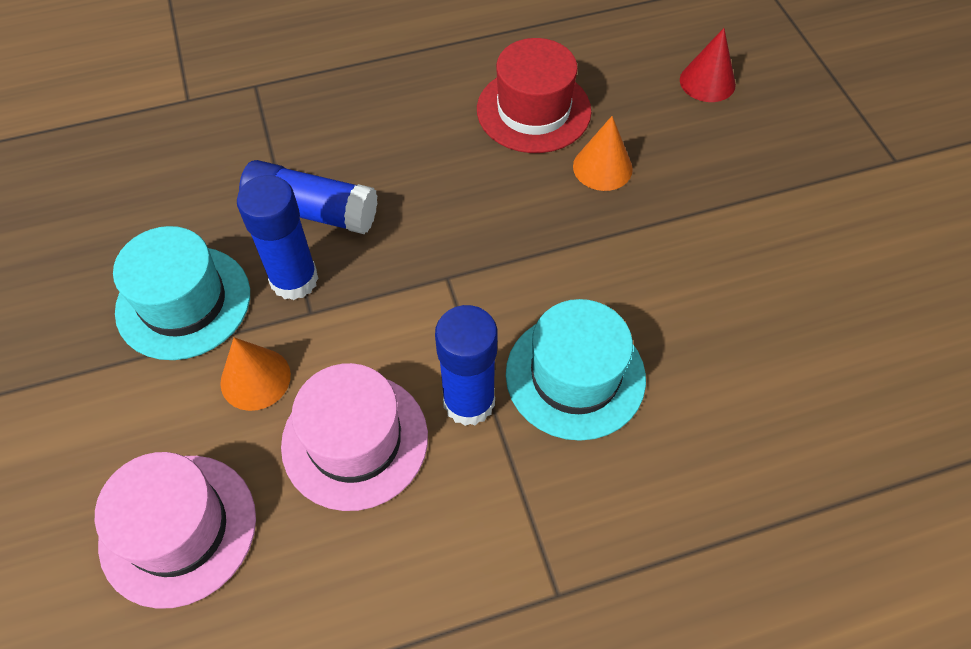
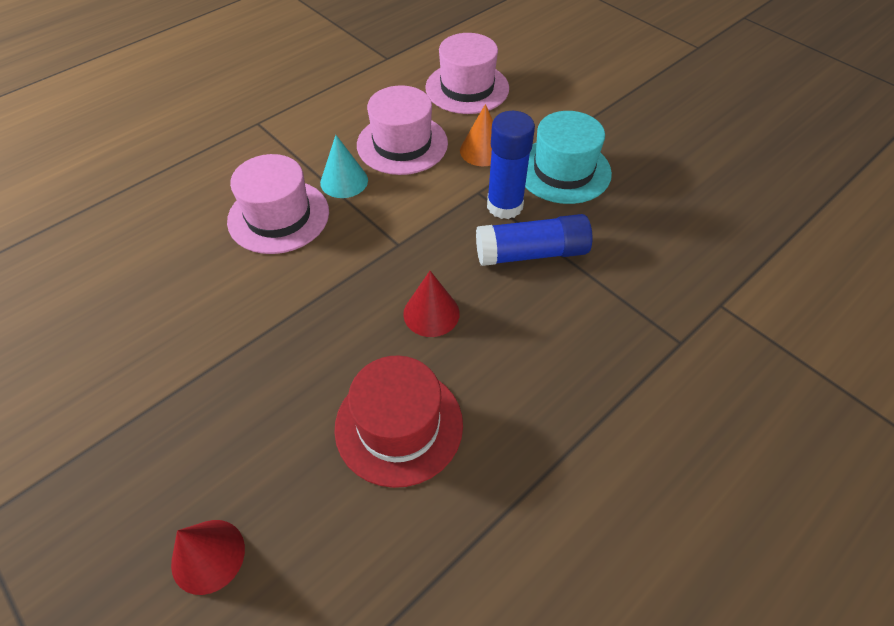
camera: 155 degrees right, 5 degrees down
blue glue stick [435,305,498,426] -> turquoise cone [320,135,368,198]
turquoise hat [506,299,646,441] -> pink hat [227,154,329,254]
orange cone [573,116,633,191] -> none
none -> red cone [403,271,460,337]

